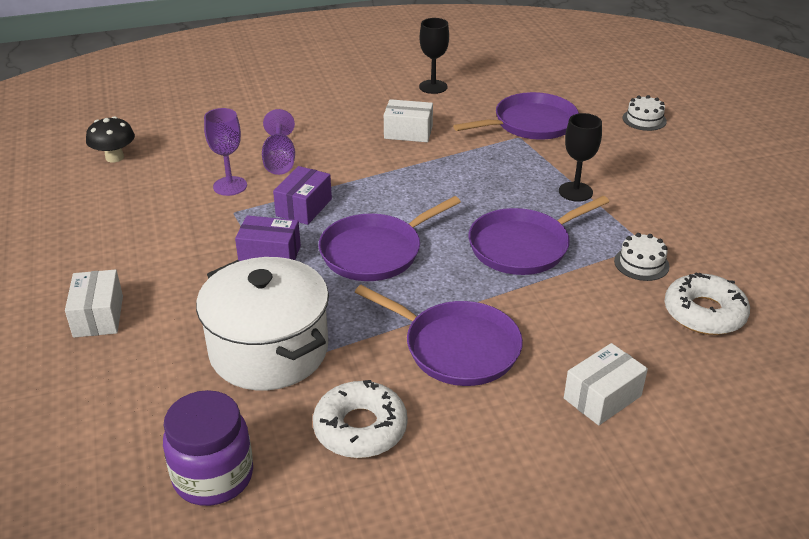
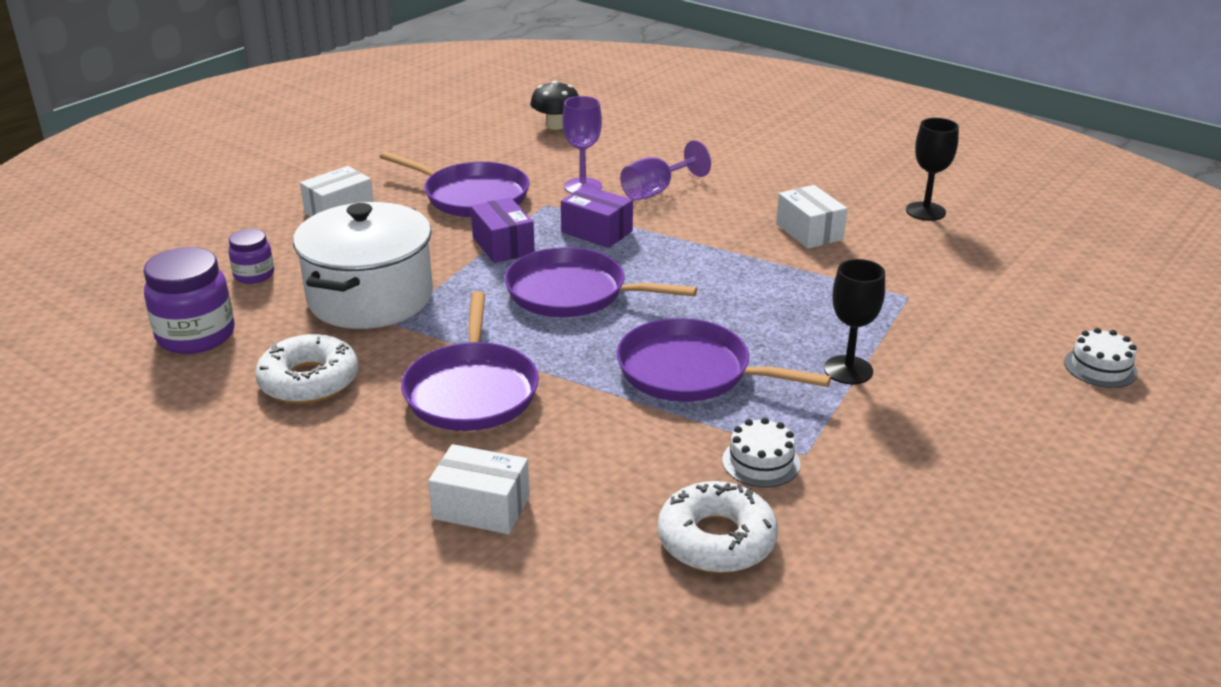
camera: 55 degrees right, 5 degrees down
purple box [273,166,332,225] -> purple box turned 45 degrees clockwise [561,185,633,248]
purple pan [453,92,579,140] -> purple pan moved to [380,151,530,217]
none -> purple jar [228,229,274,284]

